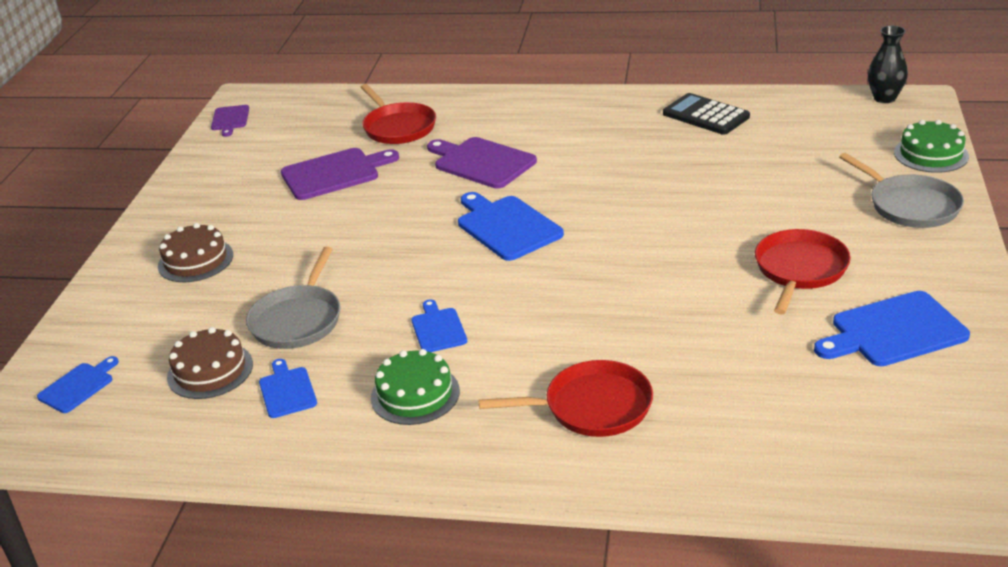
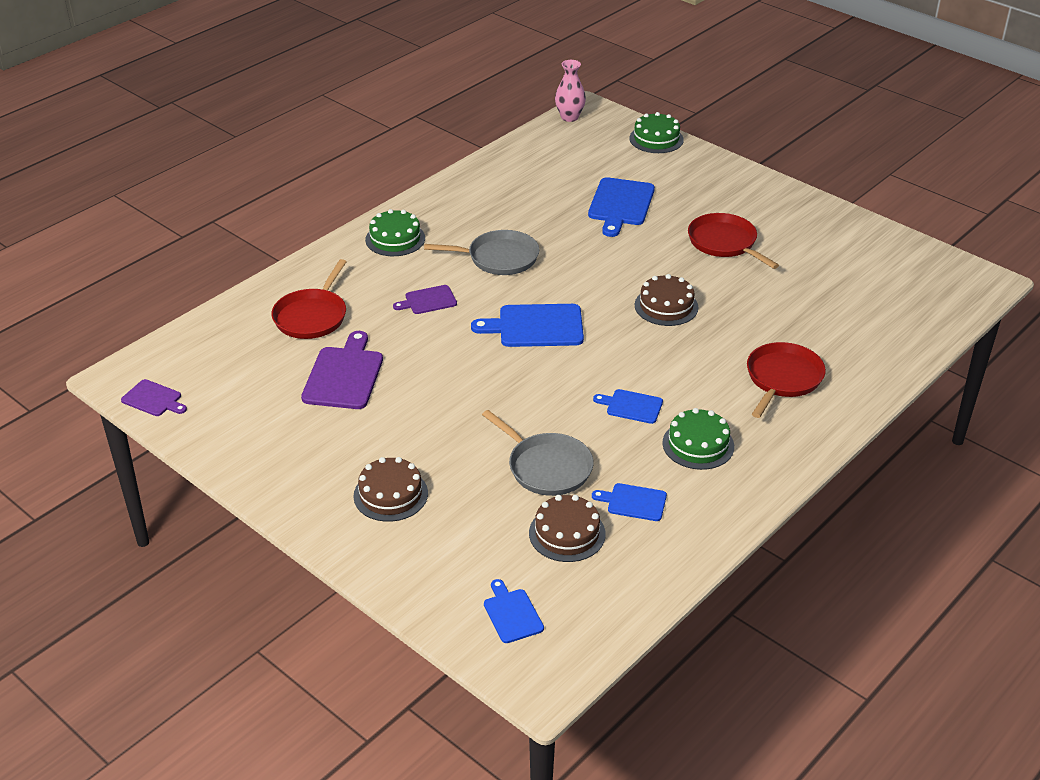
camera: 60 degrees left, 5 degrees up
red pan [361,84,436,144] -> red pan turned 105 degrees clockwise [271,259,346,339]
purple cutting board [427,137,537,188] -> purple cutting board [393,285,457,314], size x0.57
black calculator [663,93,750,135] -> none
blue cutting board [814,291,970,366] -> blue cutting board moved to [588,177,655,237]
grey pan [839,153,964,228] -> grey pan moved to [424,230,540,275]
black vase [868,26,908,103] -> pink vase [555,60,586,122]
none -> green cake [365,209,425,256]
none -> brown cake [635,274,699,326]

